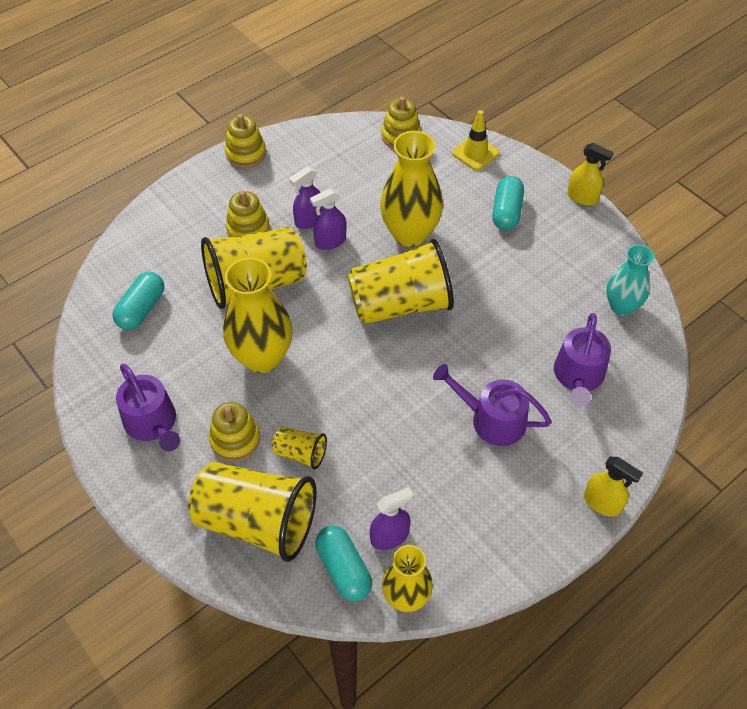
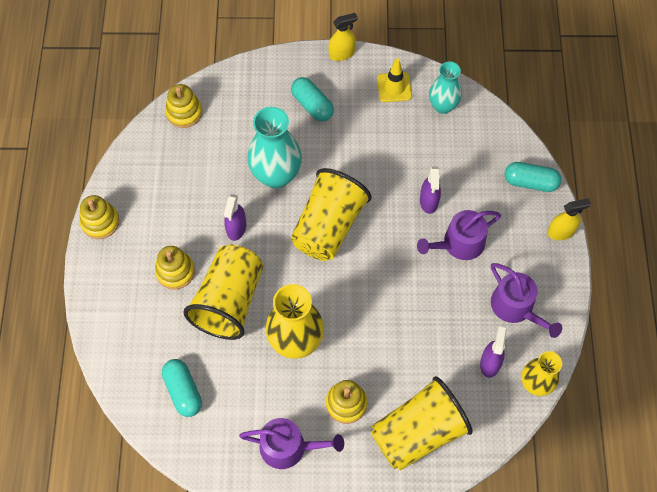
camera: 50 degrees left, 10 degrees up
yellow cup [272,427,327,470] -> none
purple spray bottle [289,166,323,229] -> purple spray bottle moved to [420,167,441,214]
turquoise capsule [315,525,372,602] -> turquoise capsule moved to [505,162,562,192]
yellow vase [380,131,443,247] -> turquoise vase [247,107,302,189]
yellow traffic cone [452,110,500,171] -> yellow traffic cone moved to [377,58,412,102]
purple watering can [554,313,611,406] -> purple watering can moved to [491,263,562,338]

